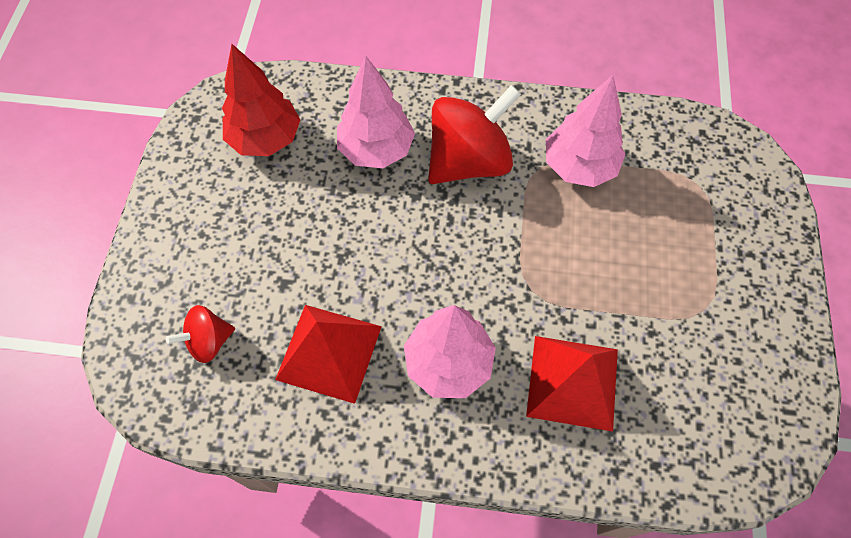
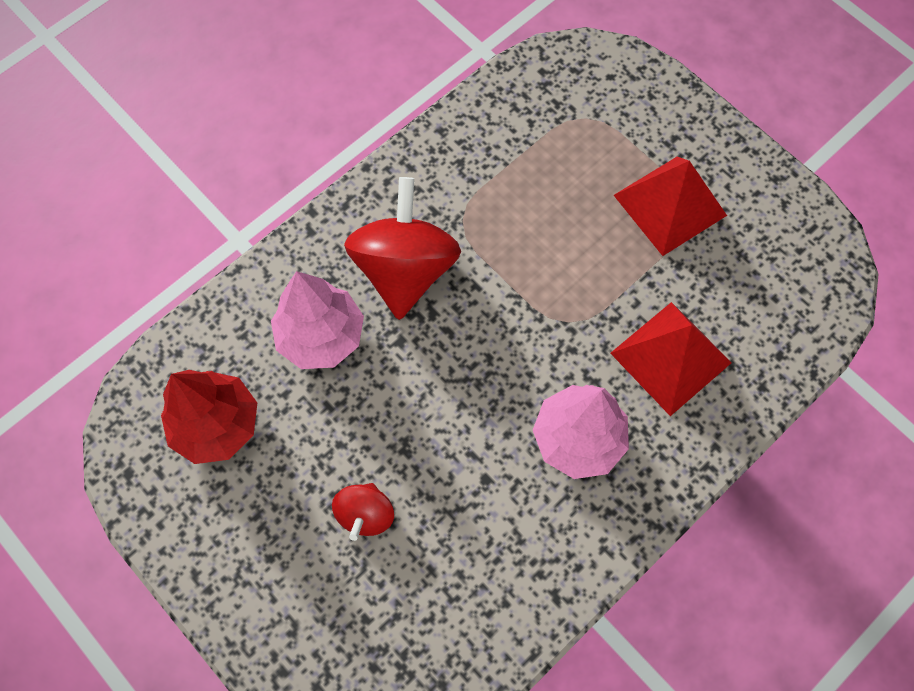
camera: 50 degrees left, 5 degrees up
red spinning top [166,305,235,363] -> red spinning top moved to [332,483,394,541]
red pyramid [275,305,382,404] -> red pyramid moved to [614,157,727,256]
pink tree [546,75,625,187] -> none

